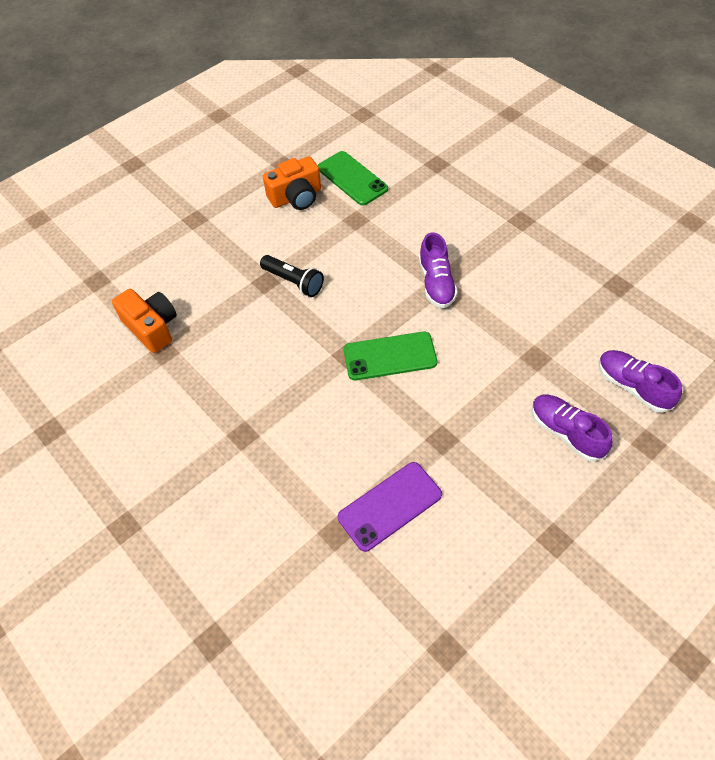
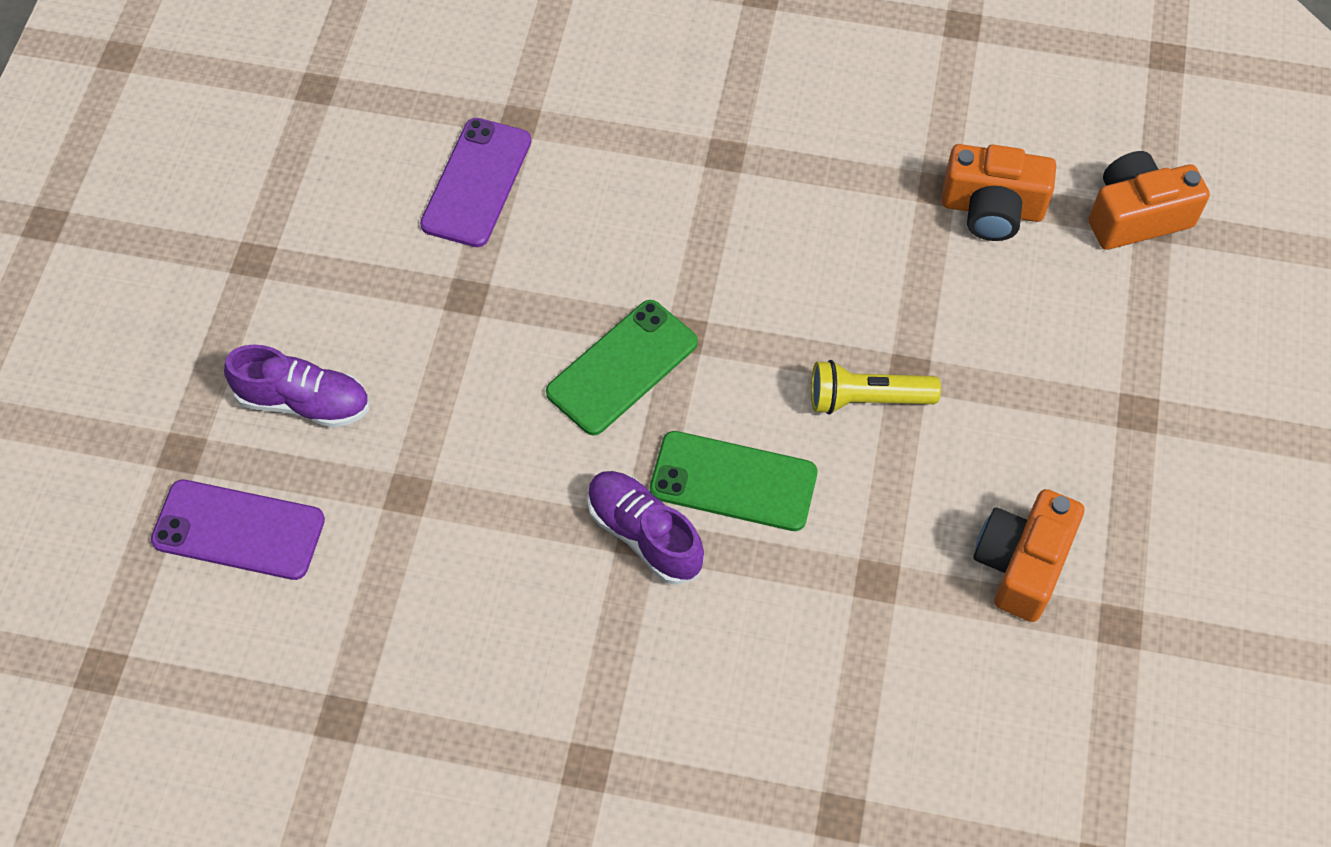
camera: 140 degrees right, 5 degrees up
black flashlight [260,255,324,297] -> yellow flashlight [811,360,941,415]
green phone [318,151,388,206] -> green phone moved to [650,431,817,531]
purple shoe [599,350,682,413] -> purple phone [151,480,325,580]
none -> orange camera [1089,151,1210,250]

